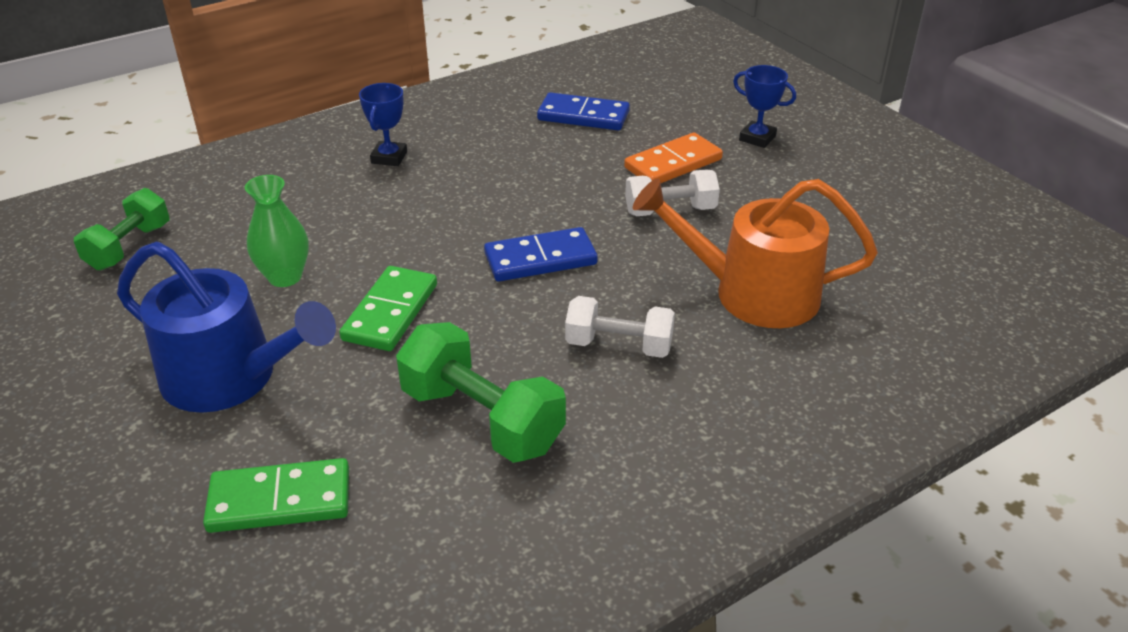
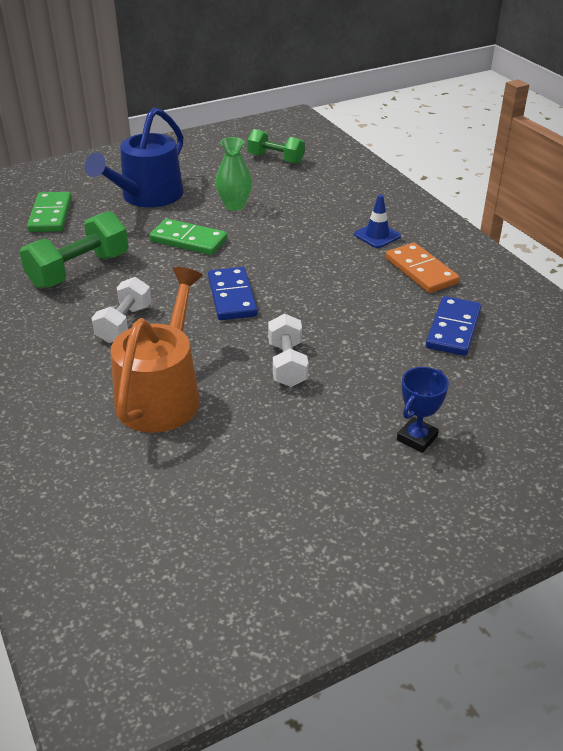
camera: 95 degrees right, 0 degrees up
blue trophy [359,83,407,166] -> blue traffic cone [354,195,401,248]
orange domino [624,133,723,183] -> orange domino moved to [386,242,460,293]

